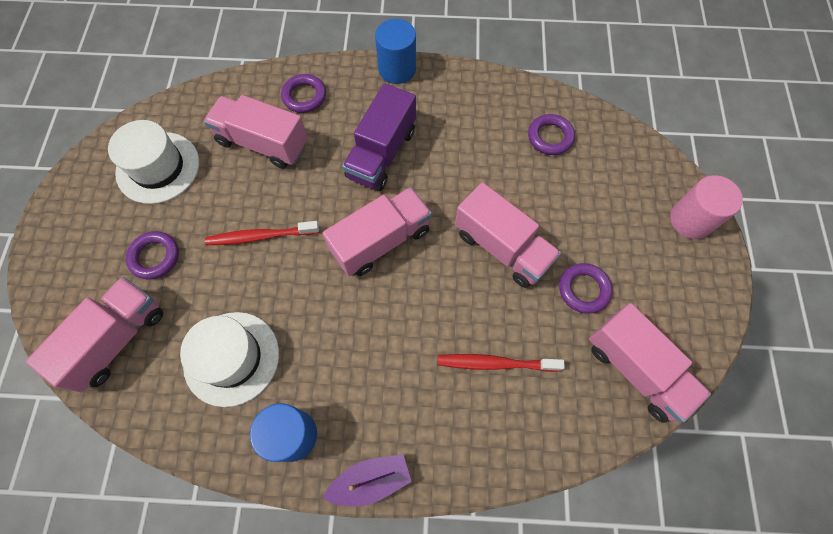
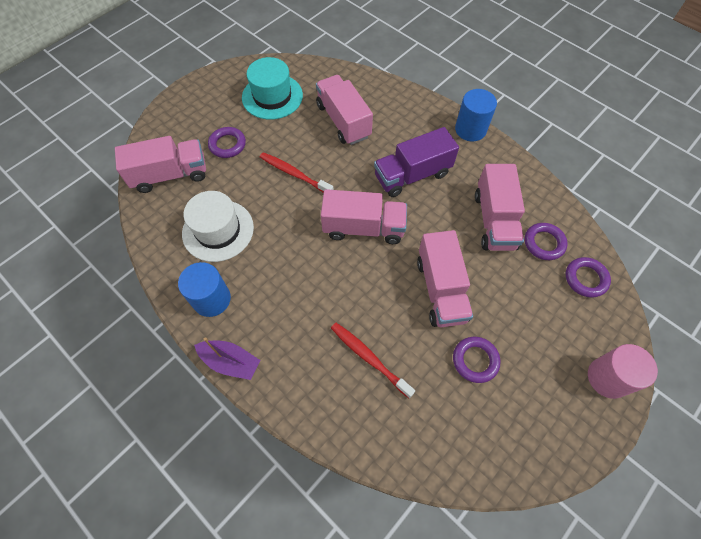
camera: 40 degrees right, 5 degrees down
white hat [108,120,199,204] -> turquoise hat [242,57,303,120]
purple ring [281,74,326,113] -> purple ring moved to [566,257,611,298]
pink truck [589,303,711,423] -> pink truck moved to [475,164,525,251]

